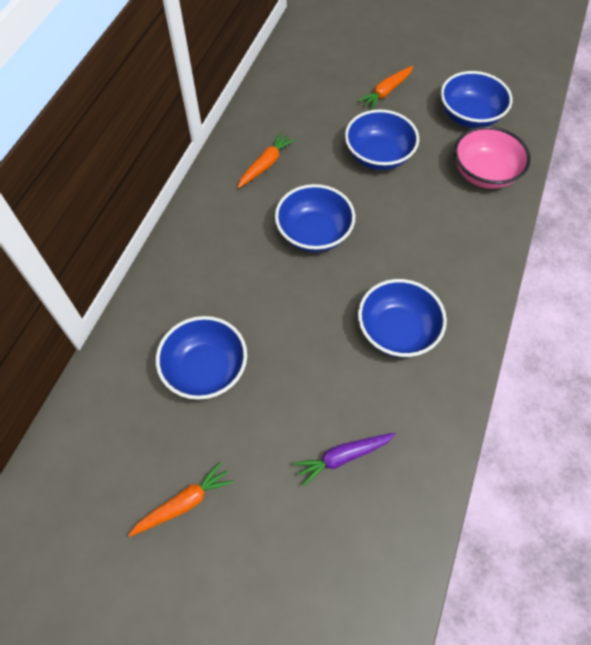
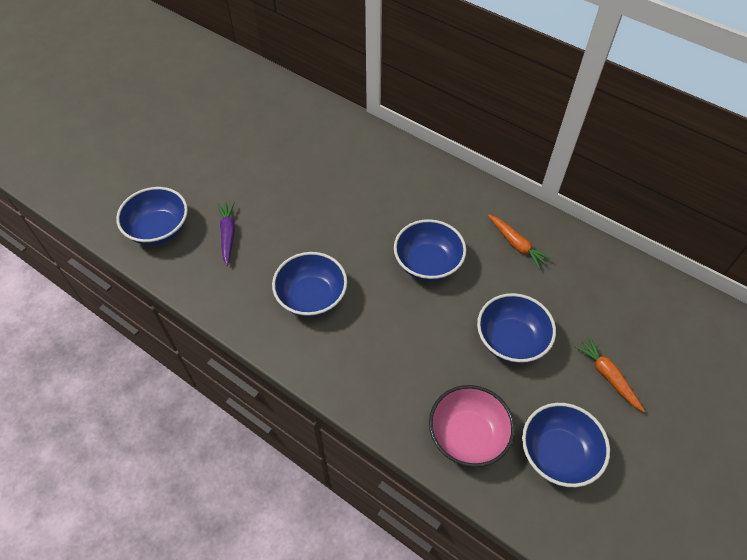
camera: 105 degrees right, 5 degrees down
orange carrot [128,461,233,537] -> none
blue bowl [156,316,247,400] -> blue bowl moved to [116,187,188,245]

